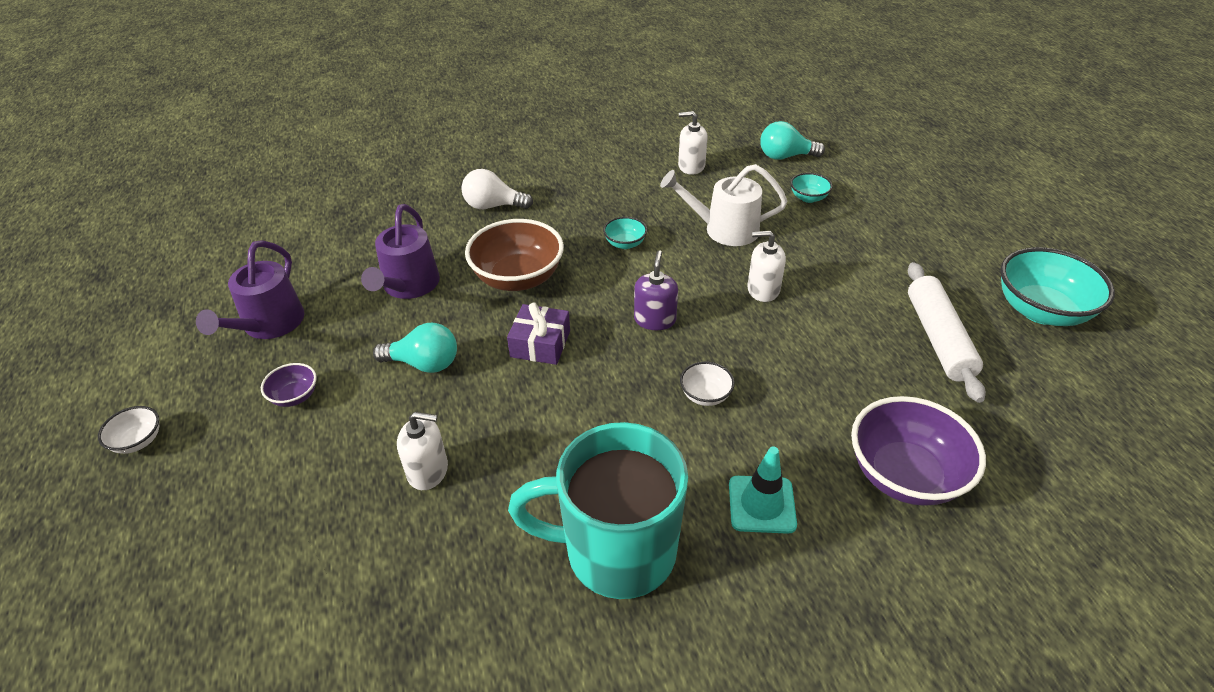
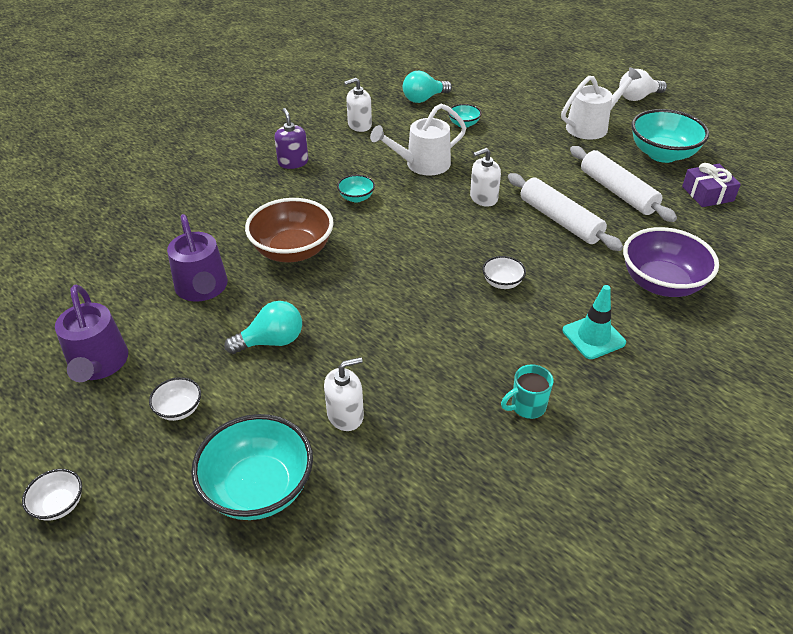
camera: 30 degrees left, 0 degrees up
purple bowl [261,363,317,407] -> white bowl [149,377,201,421]
white light bulb [461,169,533,209] -> white light bulb moved to [619,69,667,101]
purple gift [507,302,570,365] -> purple gift moved to [682,163,741,207]
turquoise mug [508,422,688,599] -> turquoise mug [501,364,554,419], size x0.40
purple soap dispenser [634,250,678,330] -> purple soap dispenser moved to [274,108,308,169]
none -> turquoise bowl [191,414,313,520]
none -> white rolling pin [508,173,623,251]
none -> white watering can [561,67,642,140]

